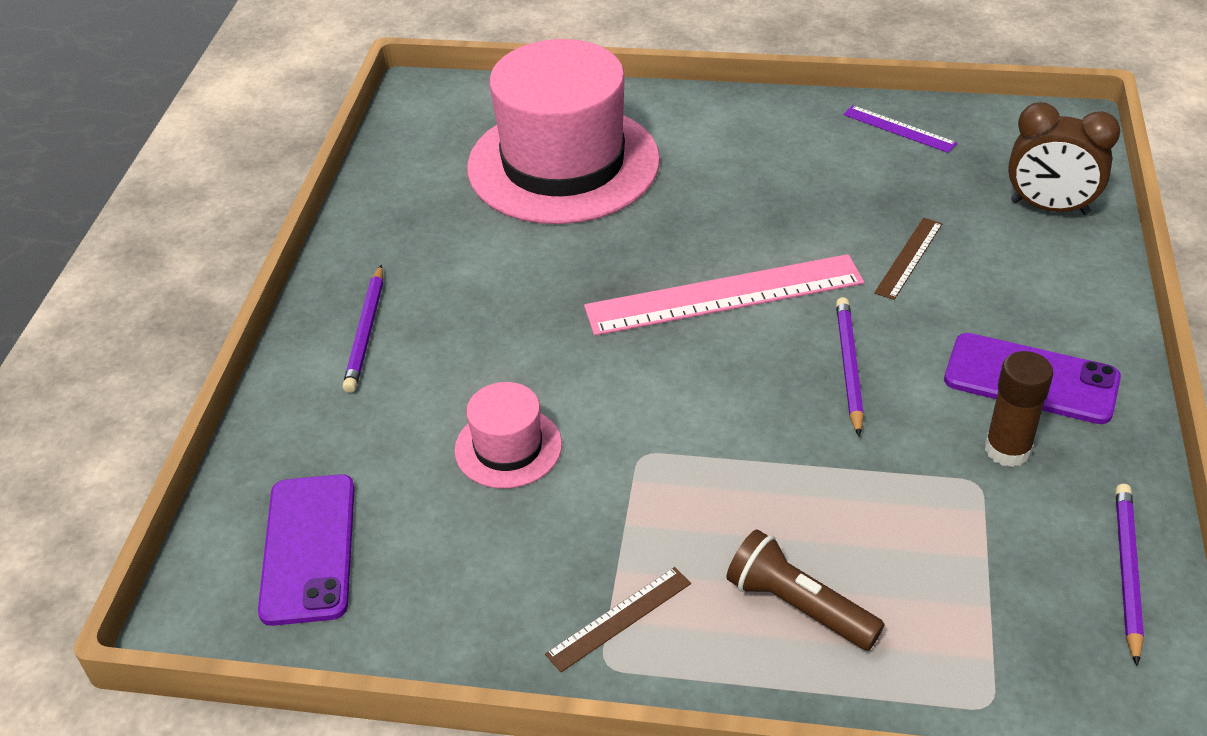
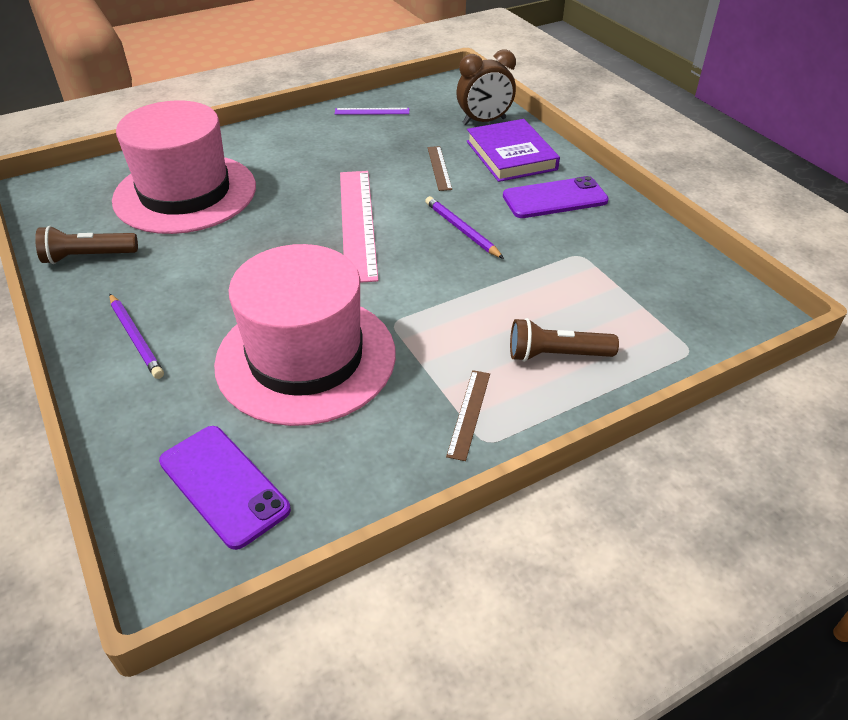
camera: 40 degrees left, 0 degrees up
pink hat [454,382,562,488] -> pink hat [214,244,396,426], size x2.22
pink ruler [584,254,864,336] -> pink ruler turned 45 degrees counterclockwise [340,171,379,283]
brown glue stick [985,351,1053,467] -> none
purple pencil [1116,484,1144,666] -> none
none -> brown flashlight [35,226,138,264]
none -> purple book [467,119,560,182]

